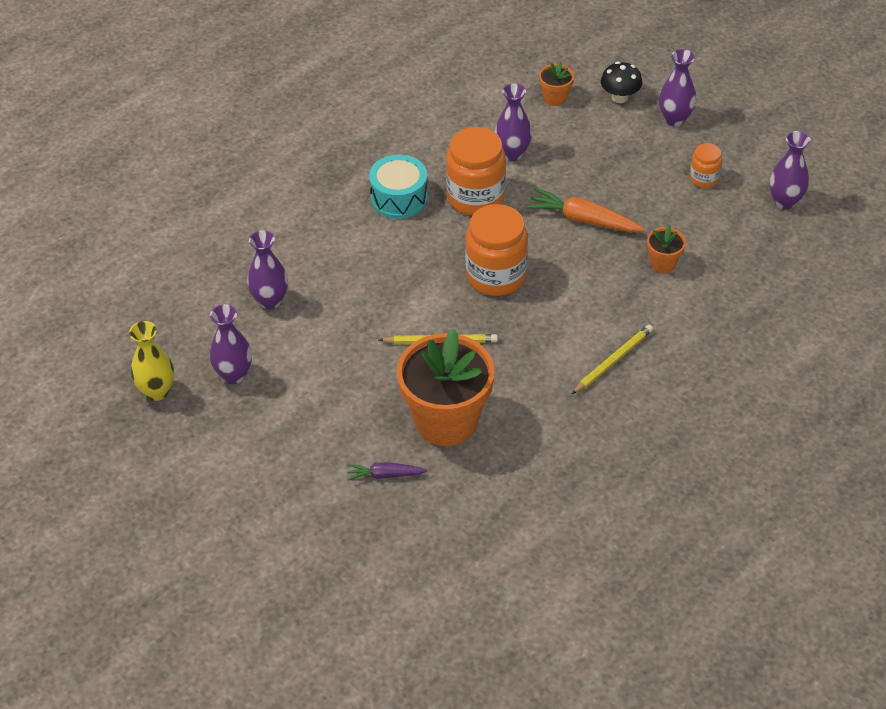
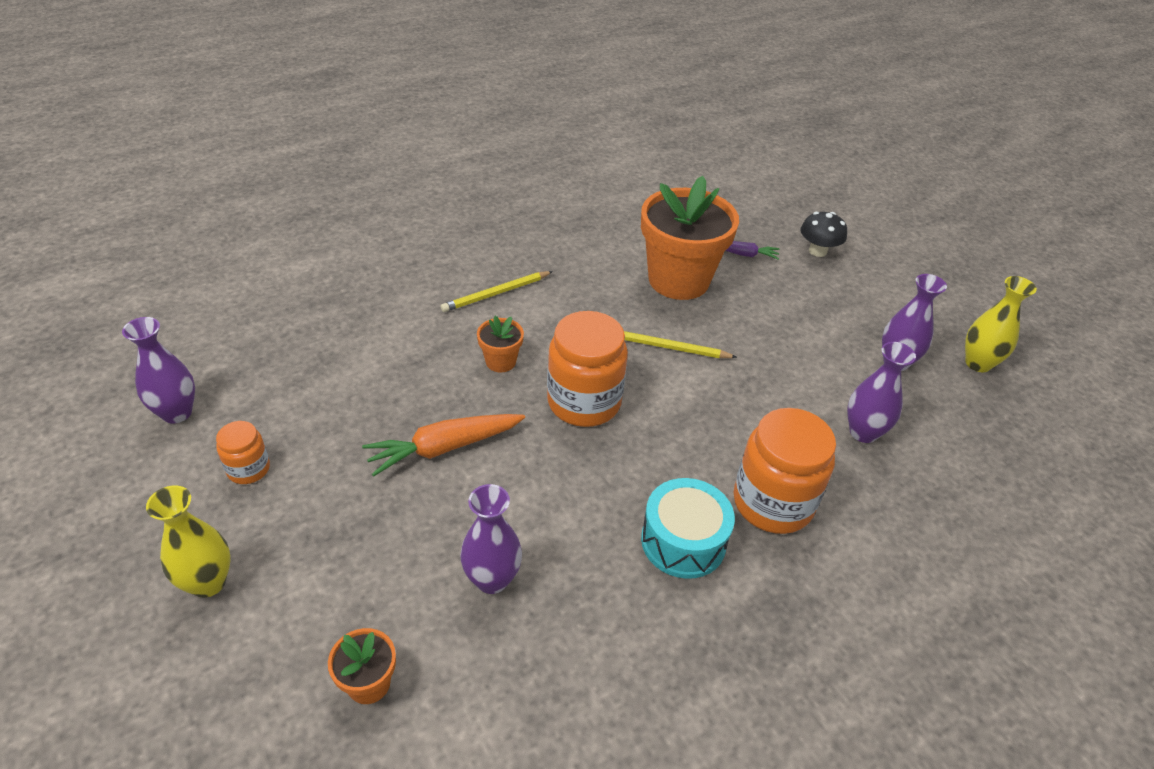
camera: 170 degrees left, 5 degrees down
orange jar [446,127,506,215] -> orange jar moved to [733,408,836,534]
orange carrot [526,188,645,232] -> orange carrot turned 120 degrees clockwise [362,414,525,476]
black mushroom [601,62,642,103] -> black mushroom moved to [800,212,847,257]
orange flower pot [647,225,686,273] -> orange flower pot moved to [477,316,524,372]
purple vase [659,49,696,127] -> yellow vase [146,485,230,598]

